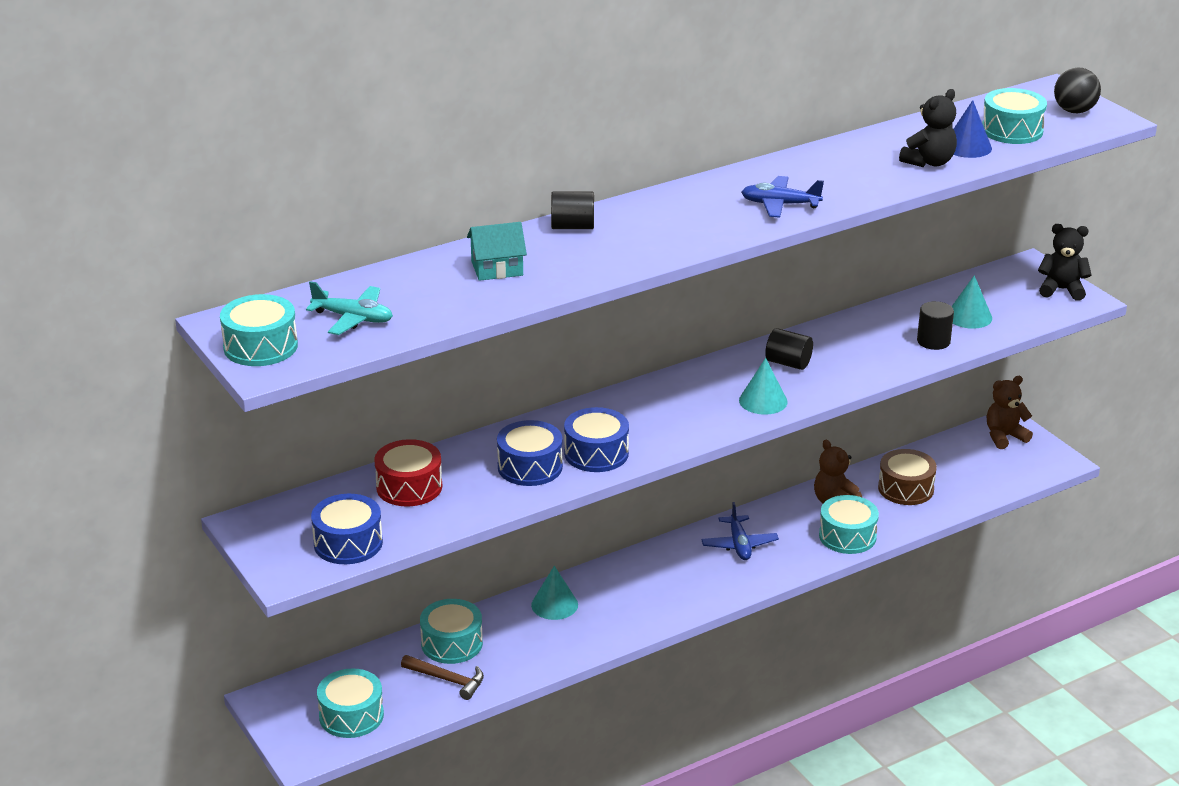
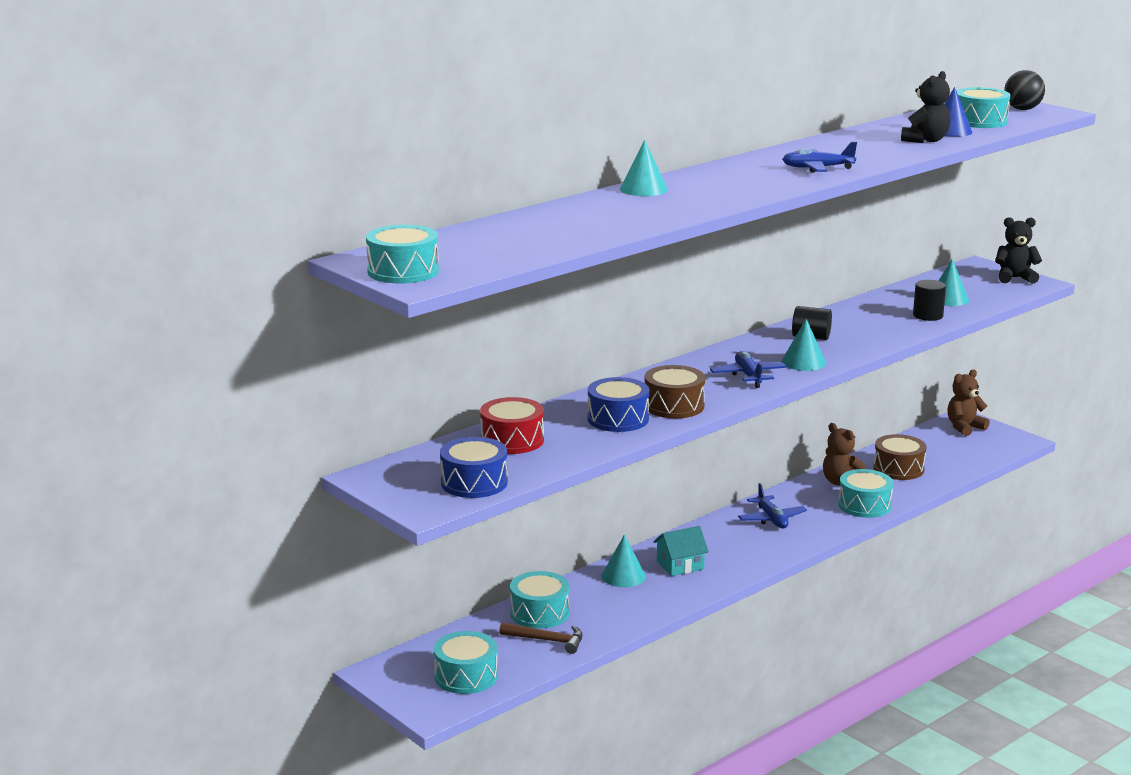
camera: 10 degrees left, 10 degrees down
turquoise plane [306,281,393,335] -> none
turquoise house [467,222,527,281] -> turquoise house moved to [653,526,709,576]
black cylinder [551,191,594,229] -> turquoise cone [620,140,668,196]
blue drum [564,407,629,472] -> brown drum [644,365,705,418]
none -> blue plane [710,351,787,388]

